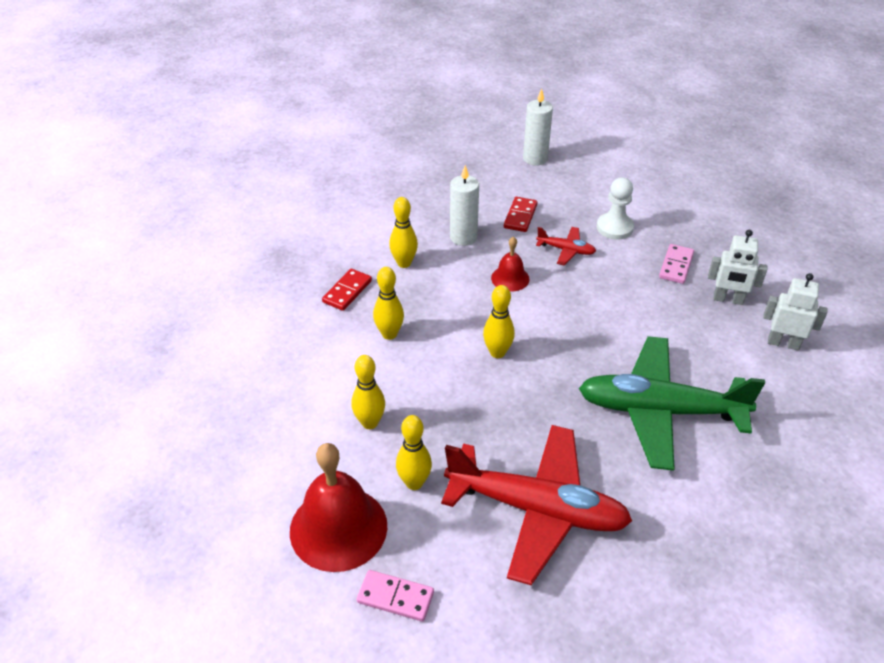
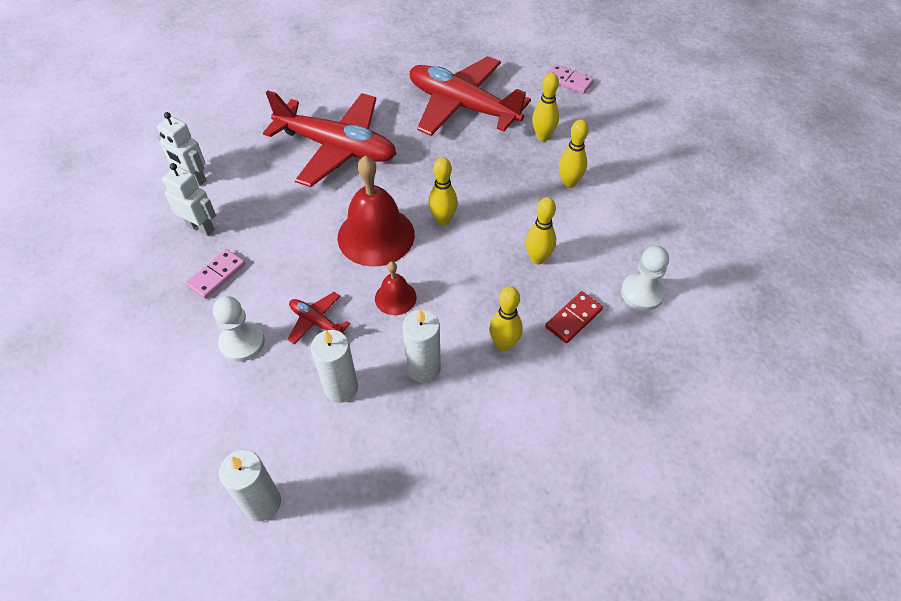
camera: 165 degrees left, 10 degrees up
red bell [290,443,387,572] -> red bell moved to [338,155,415,267]
red domino [504,197,537,232] -> white candle [311,330,358,403]
green plane [579,336,765,471] -> red plane [263,90,396,187]
none -> white pawn [621,246,669,311]

